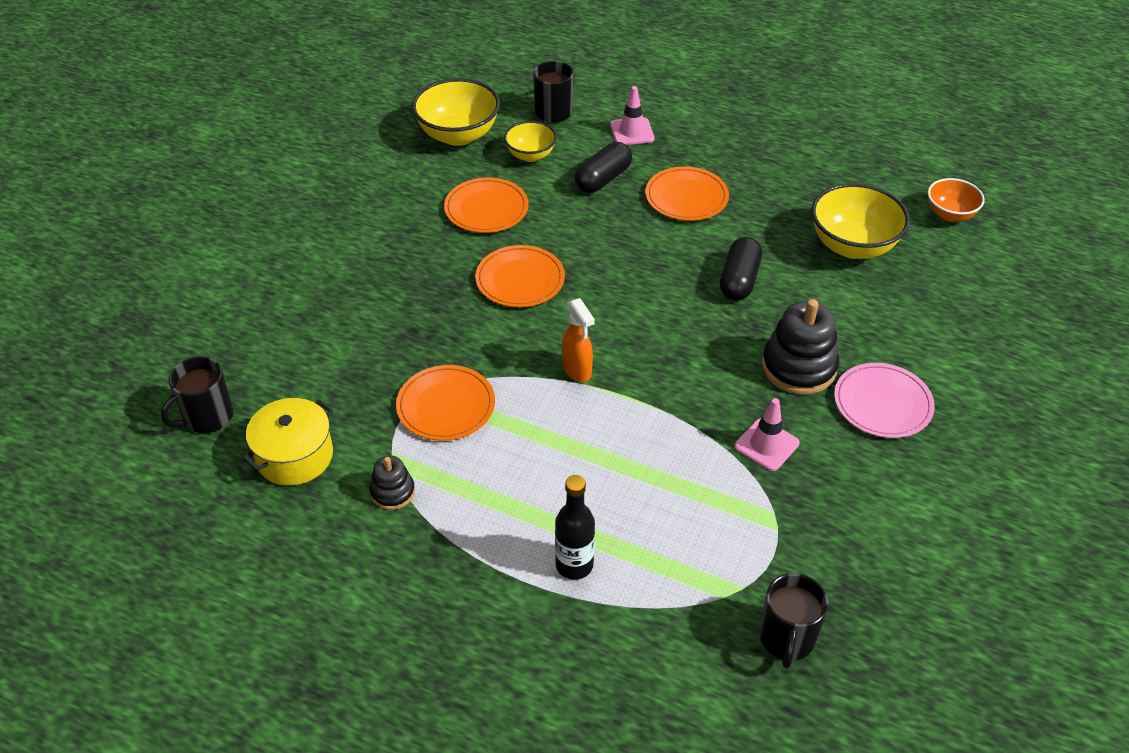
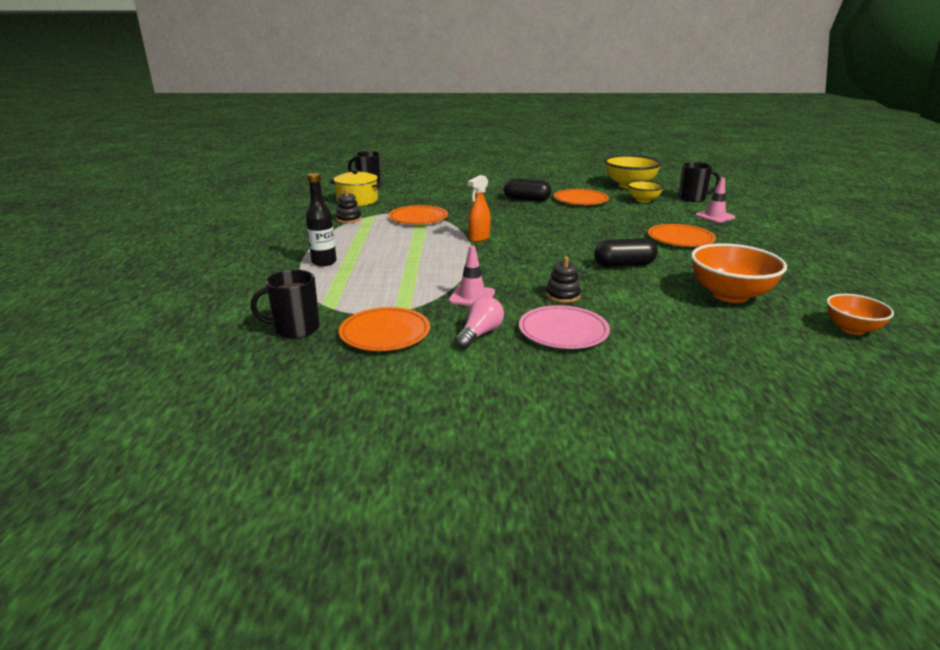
camera: 65 degrees right, 20 degrees down
orange plate [475,245,565,307] -> orange plate moved to [339,307,430,351]
black capsule [574,142,632,193] -> black capsule moved to [504,178,551,201]
black stacking toy [762,299,839,395] -> black stacking toy [546,257,581,303], size x0.54
yellow bowl [812,183,910,259] -> orange bowl [691,243,787,303]
none -> pink light bulb [455,297,504,349]

